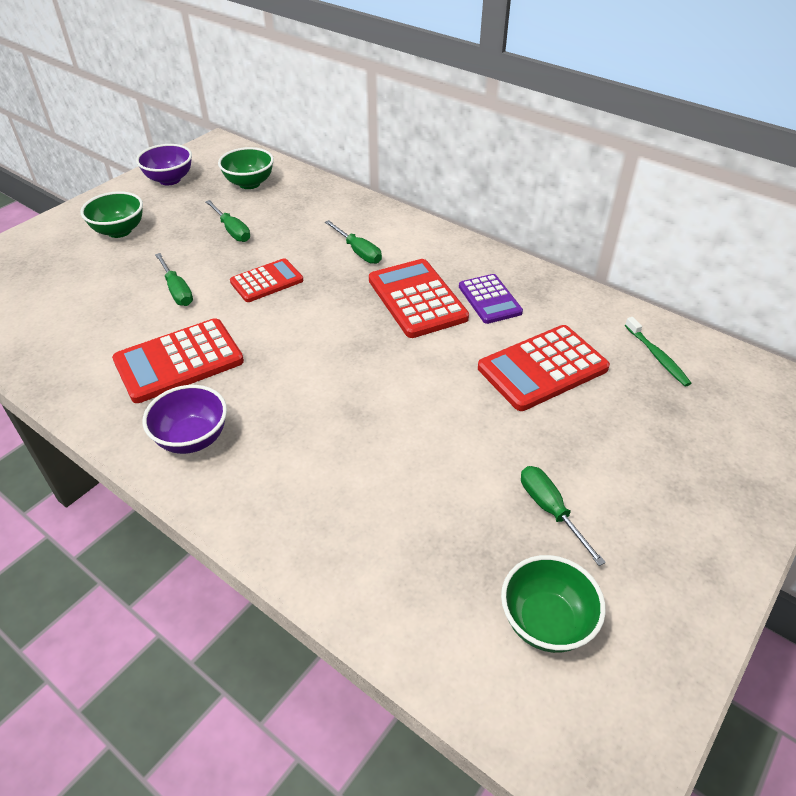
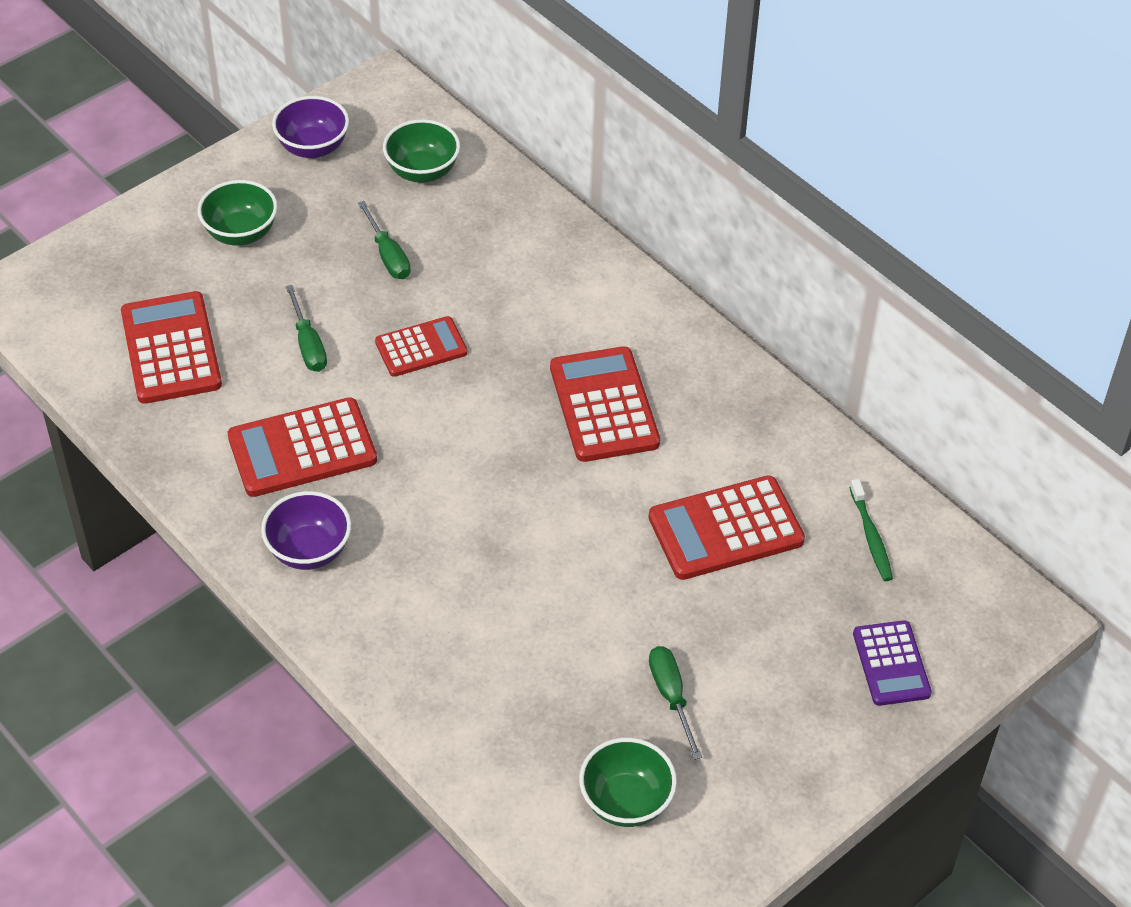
camera: 10 degrees right, 5 degrees up
green screwdriver [325,220,382,264] -> none
purple calculator [459,274,523,324] -> purple calculator moved to [853,620,932,706]
none -> red calculator [121,291,222,404]

